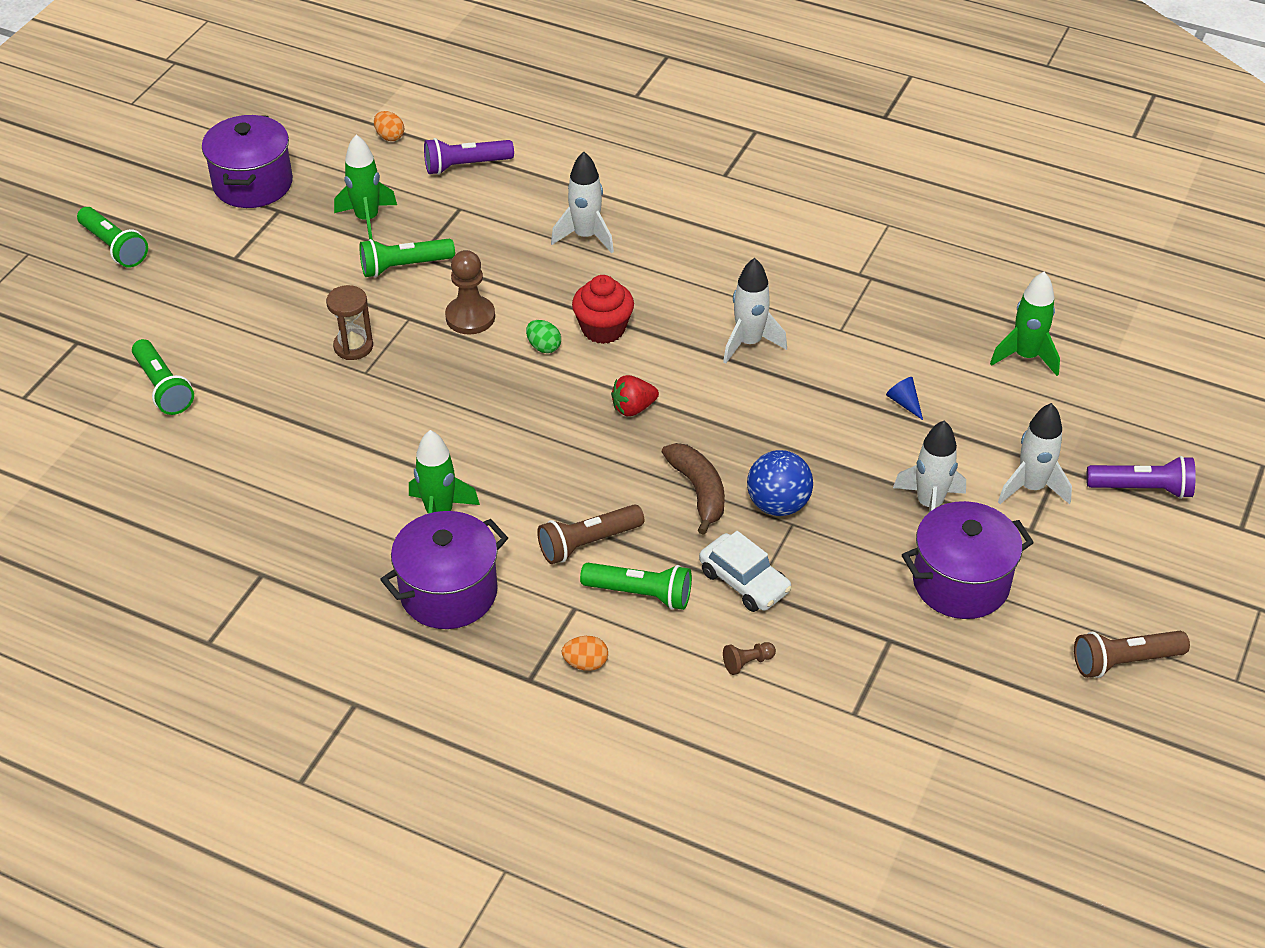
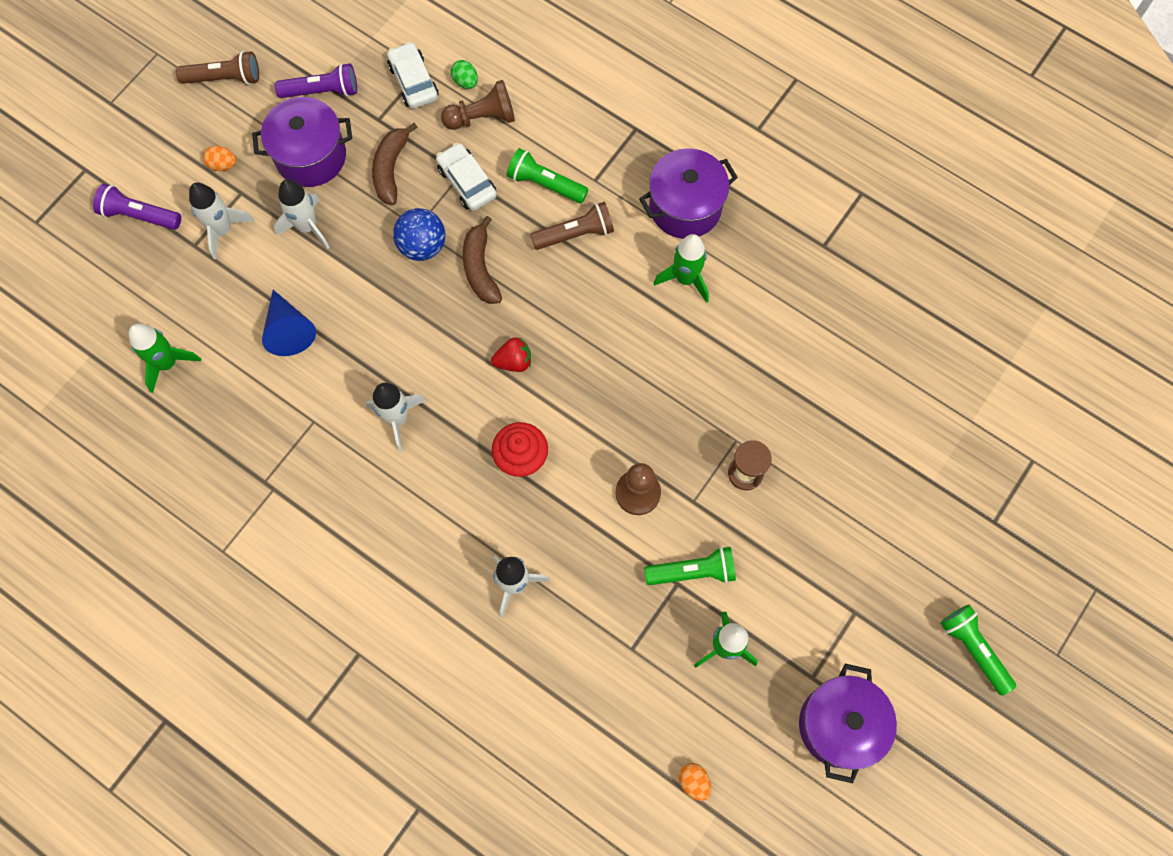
camera: 170 degrees left, 25 degrees up
green flashlight [132,339,194,415] -> none
purple flashlight [424,138,514,175] -> purple flashlight moved to [275,63,357,98]
green egg [526,320,561,353] -> green egg moved to [451,60,478,89]
orange egg [562,636,608,671] -> orange egg moved to [203,146,236,171]
brown pawn [723,642,776,675] -> brown pawn [441,80,515,130], size x1.94
blue cone [886,377,923,420] -> blue cone [262,290,316,356], size x1.98
none -> brown banana [372,123,418,205]
none -> white car [387,42,439,109]

